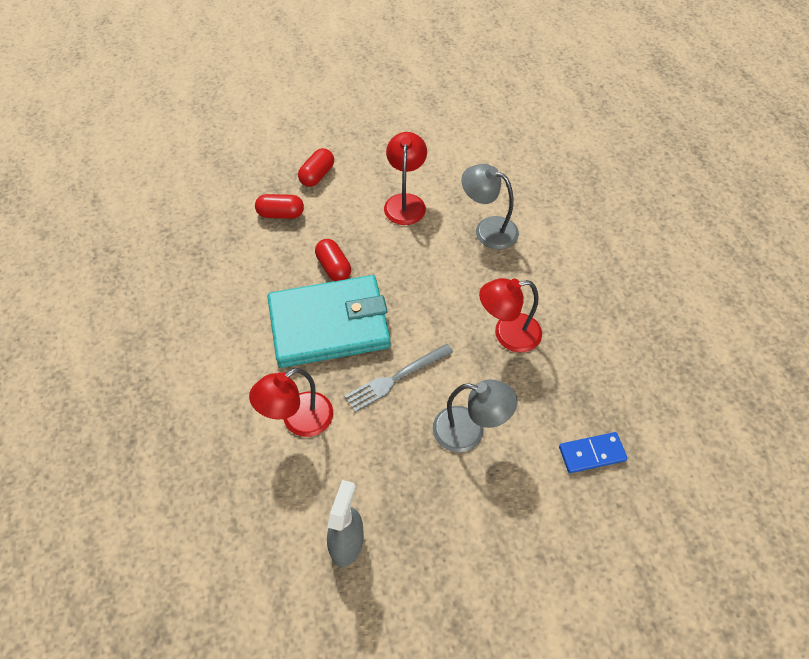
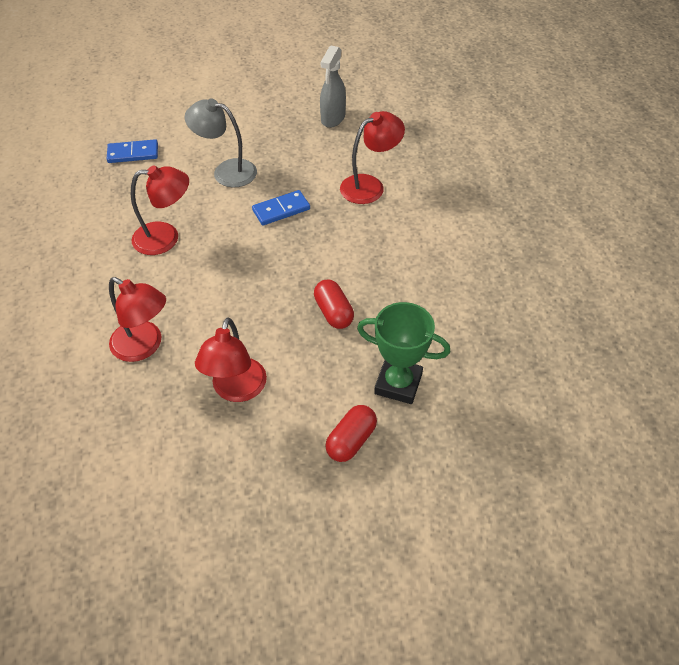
camera: 175 degrees left, 5 degrees down
red capsule [255,194,304,219] -> green trophy [357,302,450,404]
turquoise wallet [267,275,391,368] -> none
grey fork [345,344,453,412] -> blue domino [252,190,310,225]
grey lamp [461,164,519,249] -> red lamp [109,277,166,362]

